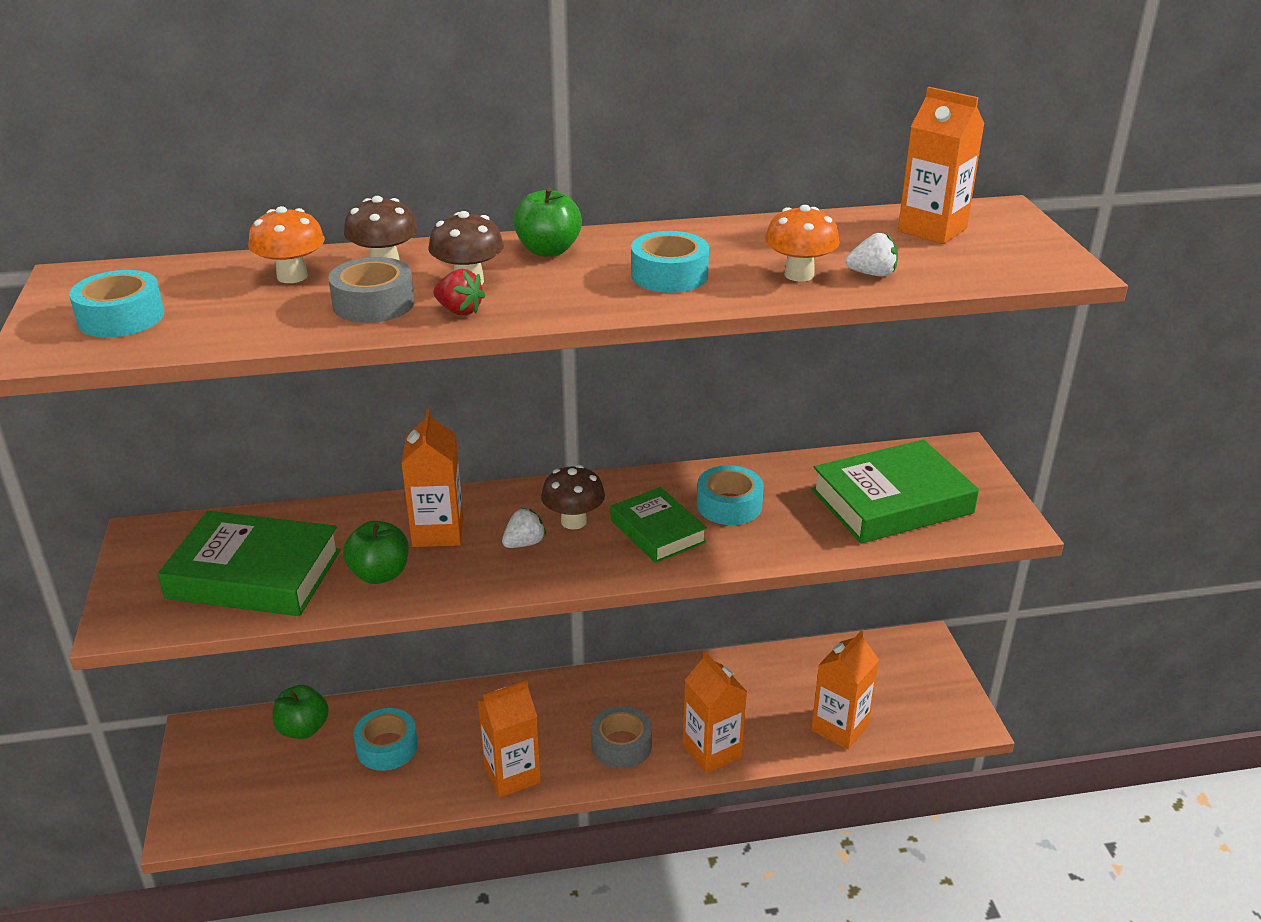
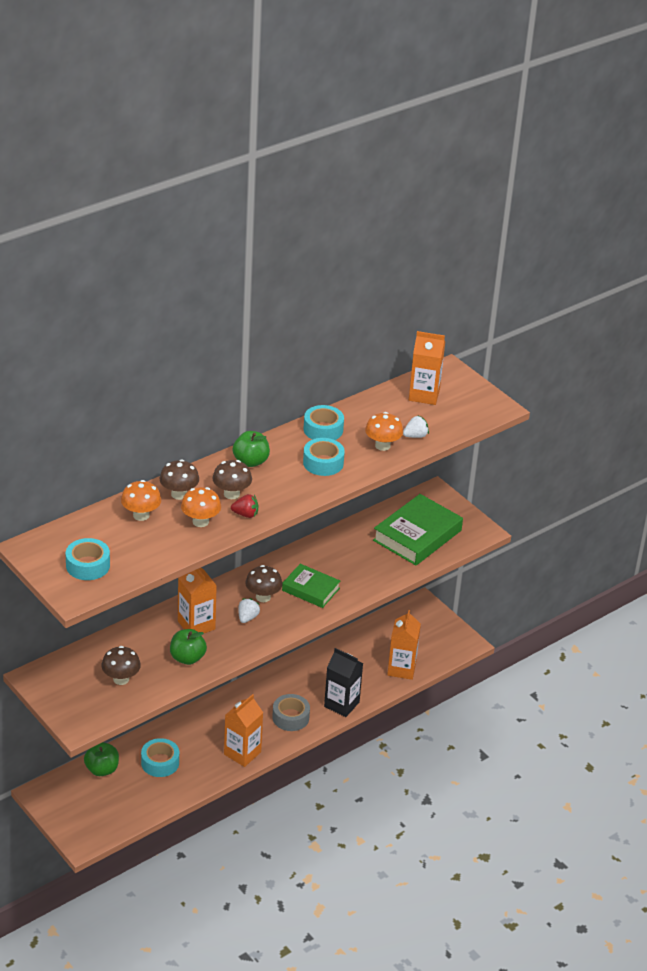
camera: 30 degrees left, 5 degrees up
green book [158,511,341,616] -> brown mushroom [102,646,141,685]
grey tape [328,257,415,323] -> orange mushroom [181,487,221,527]
orange carton [683,651,747,774] -> black carton [324,648,363,717]
turquoise tape [697,465,764,525] -> turquoise tape moved to [304,405,344,440]

